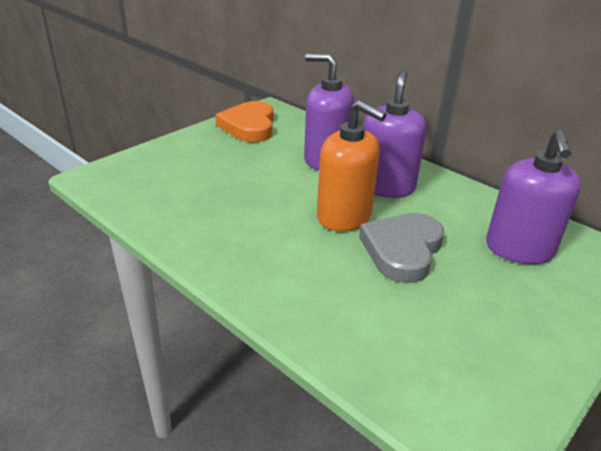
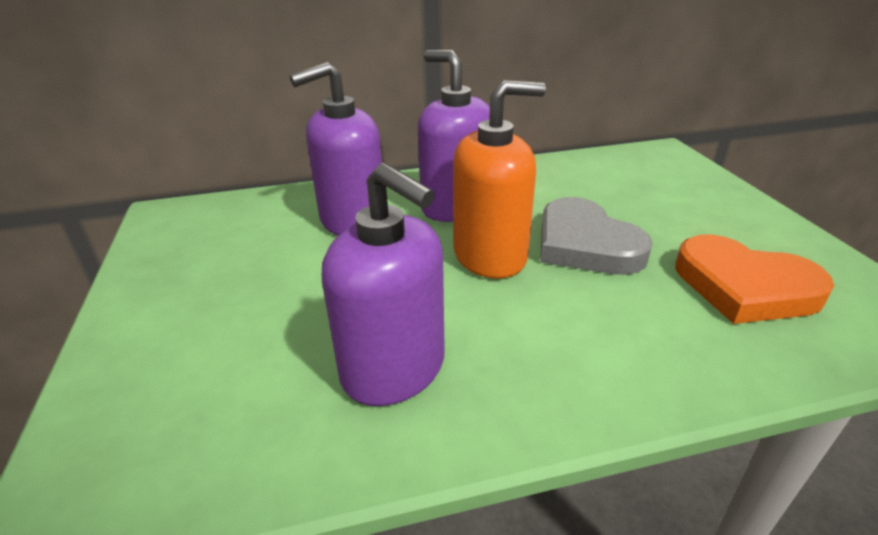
camera: 55 degrees left, 0 degrees up
orange heart [215,101,274,142] -> orange heart moved to [675,234,834,324]
purple soap dispenser [486,130,581,264] -> purple soap dispenser moved to [322,163,445,406]

